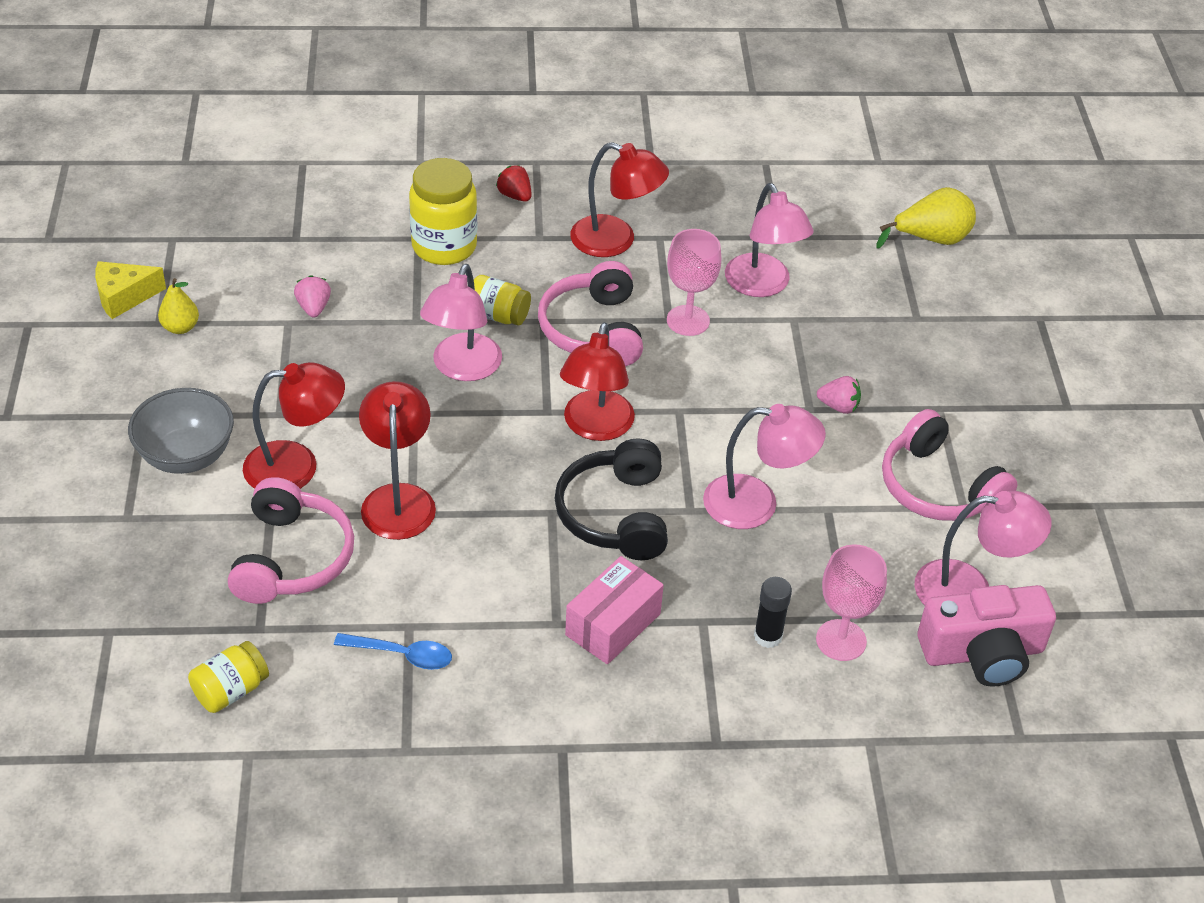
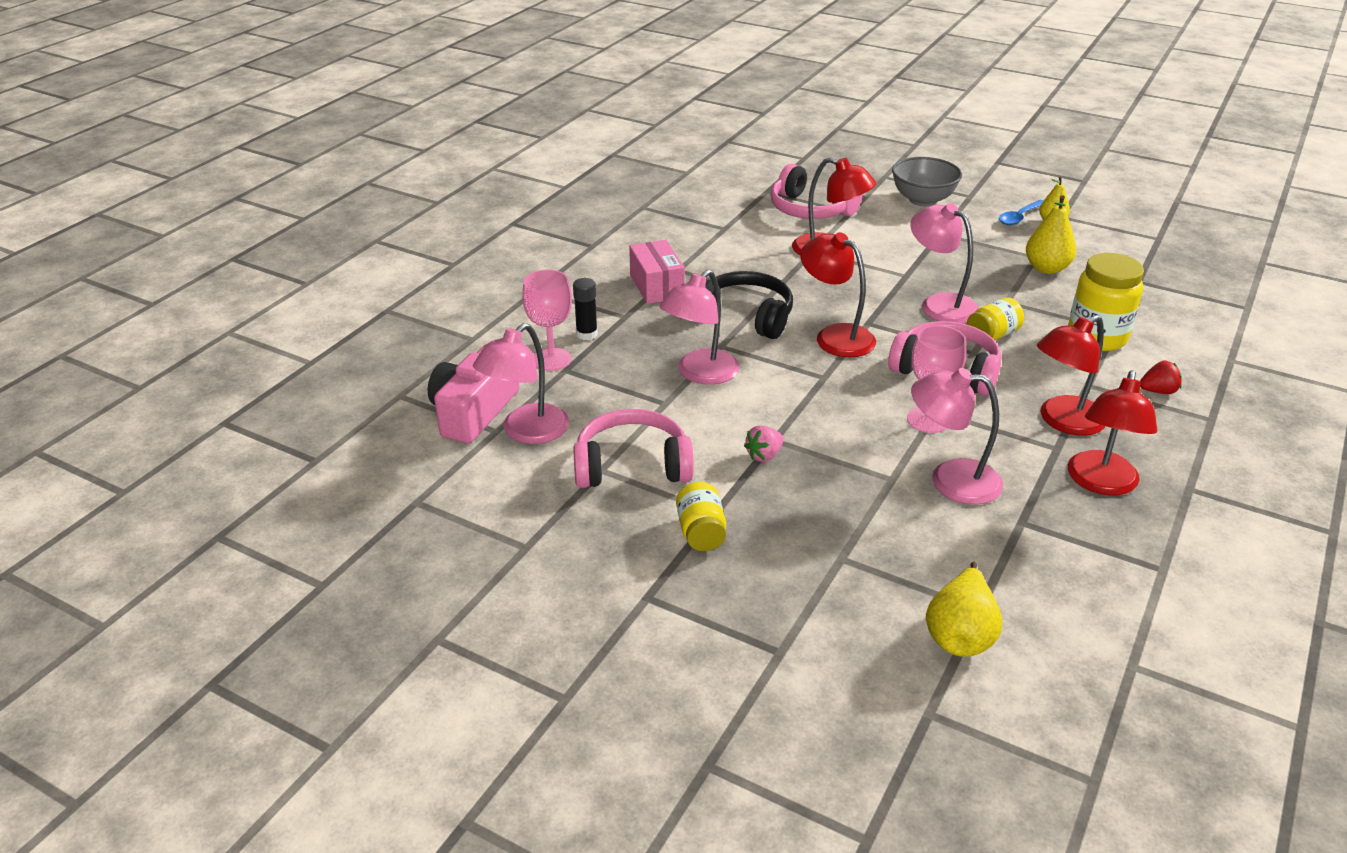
camera: 125 degrees right, 10 degrees down
yellow cheese [95,261,166,319] -> none
yellow jar [188,641,269,713] -> yellow jar moved to [676,482,726,551]
red lamp [243,362,345,489] -> red lamp moved to [1068,370,1157,495]
pink strawberry [294,275,331,318] -> yellow pear [1026,195,1076,274]
blue spoon [334,633,452,670] -> blue spoon moved to [999,200,1044,225]

